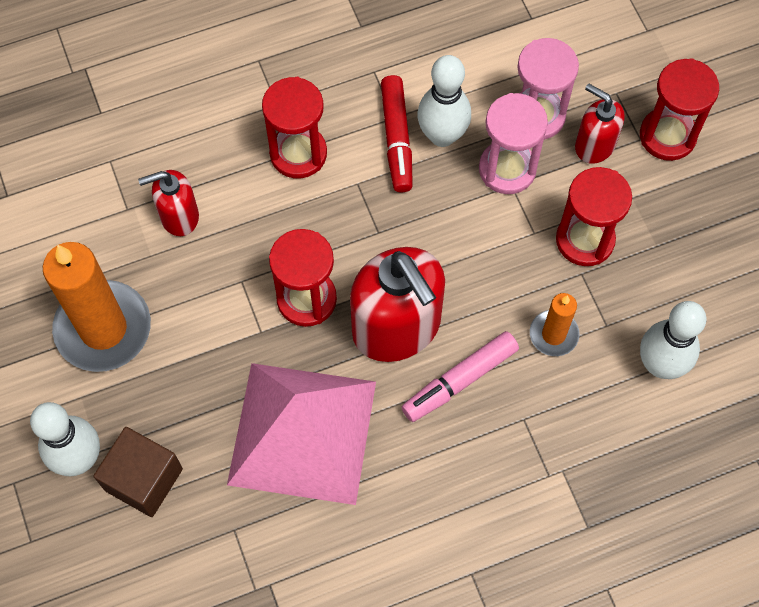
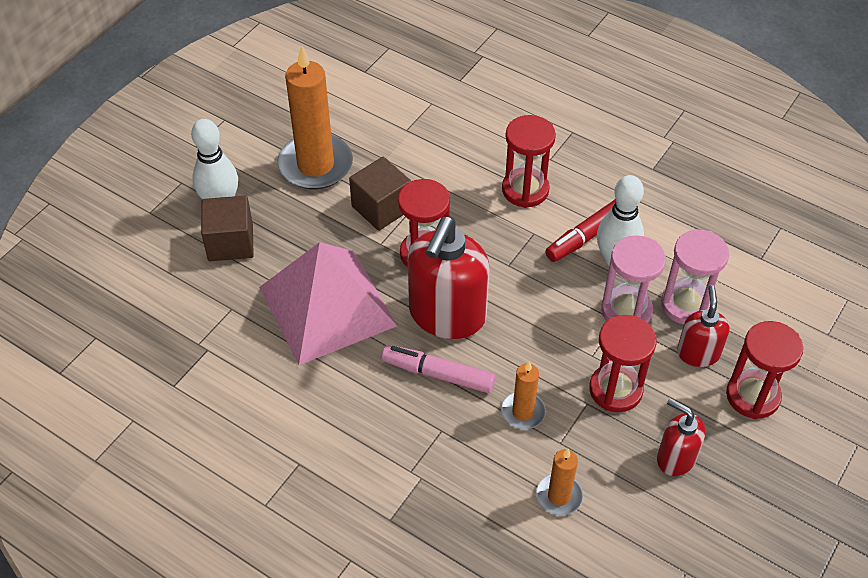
camera: 55 degrees right, 15 degrees down
red soap dispenser [138,170,199,236] -> red soap dispenser moved to [657,398,706,476]
white bowling pin [640,301,707,379] -> orange candle [536,449,583,516]
none -> brown cube [349,157,411,231]

